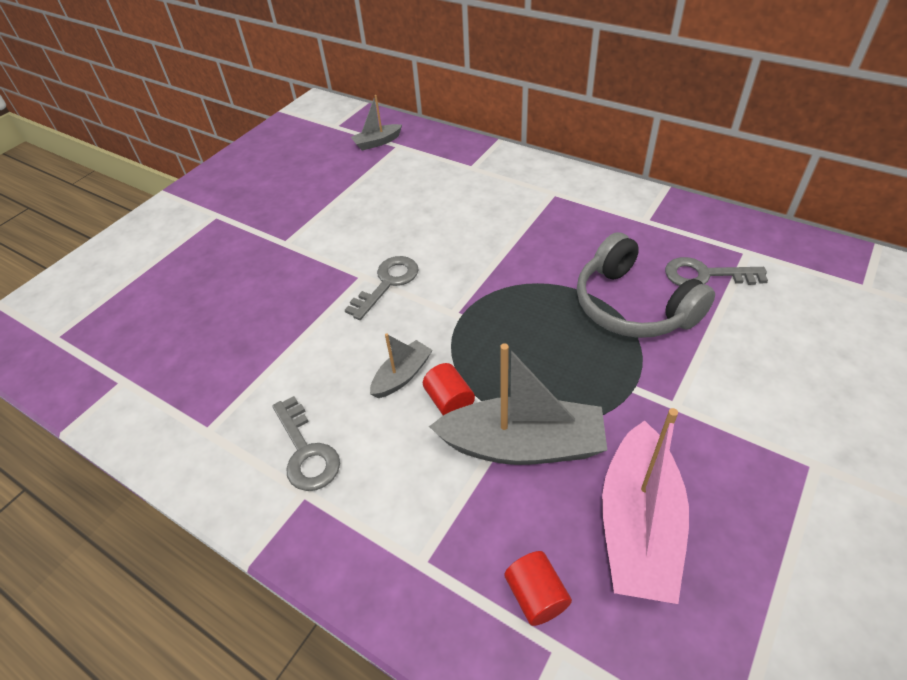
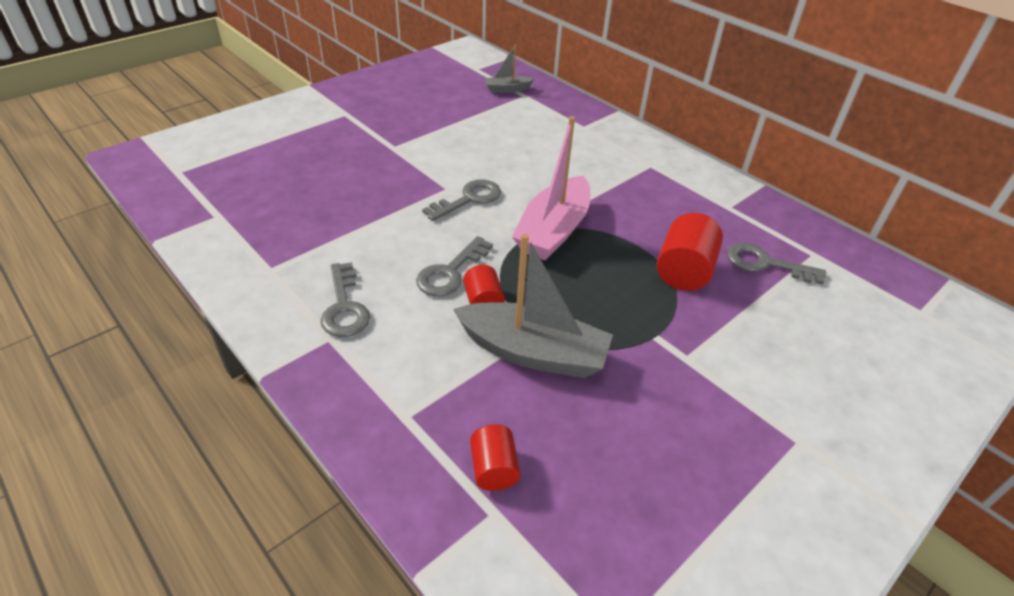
camera: 10 degrees right, 5 degrees down
grey boat [370,333,432,398] -> grey key [416,236,493,296]
grey headphones [577,232,715,338] -> red cylinder [657,213,723,291]
pink boat [602,408,689,604] -> pink boat moved to [512,116,590,260]

